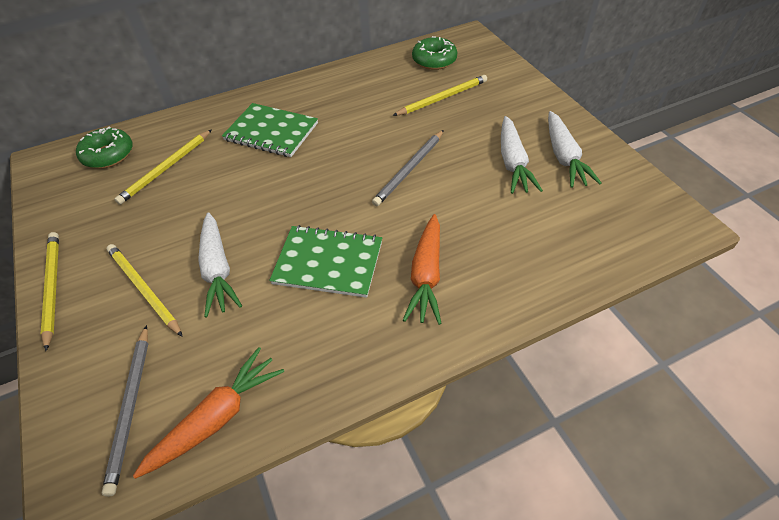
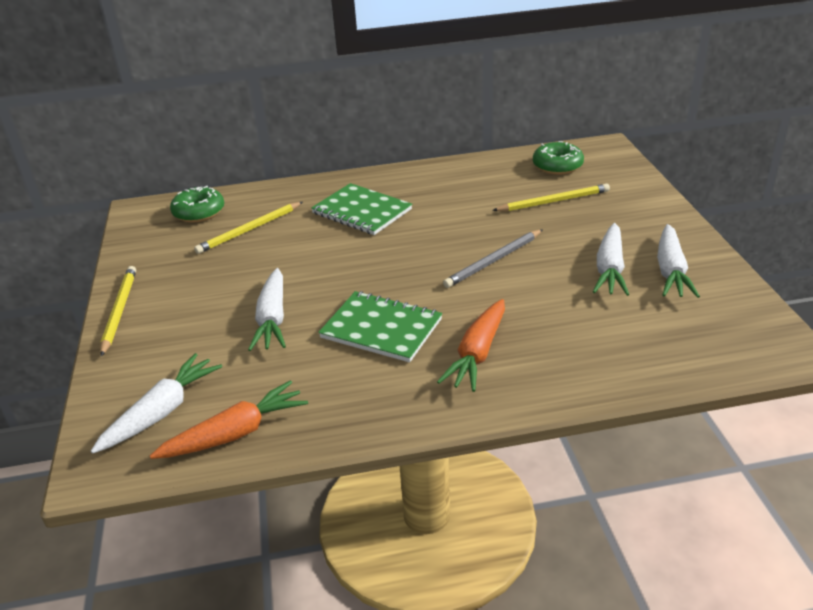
camera: 15 degrees right, 15 degrees down
grey pencil [102,325,148,497] -> white carrot [91,353,222,454]
yellow pencil [106,244,183,337] -> none

